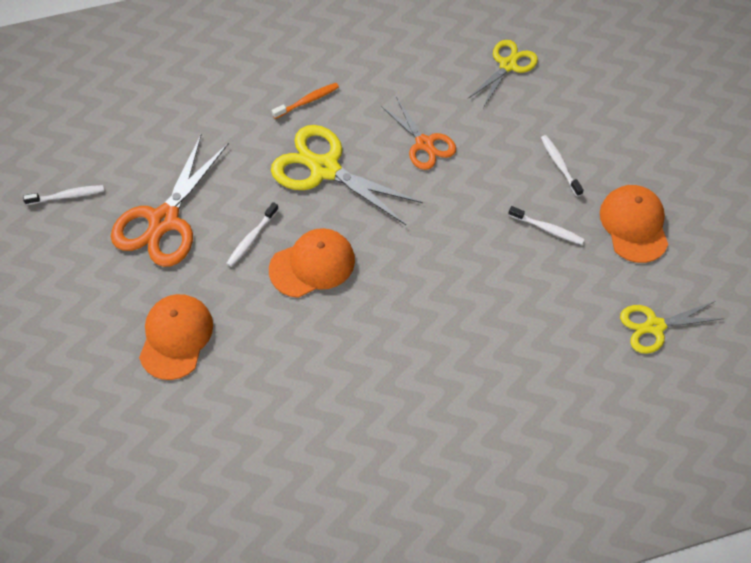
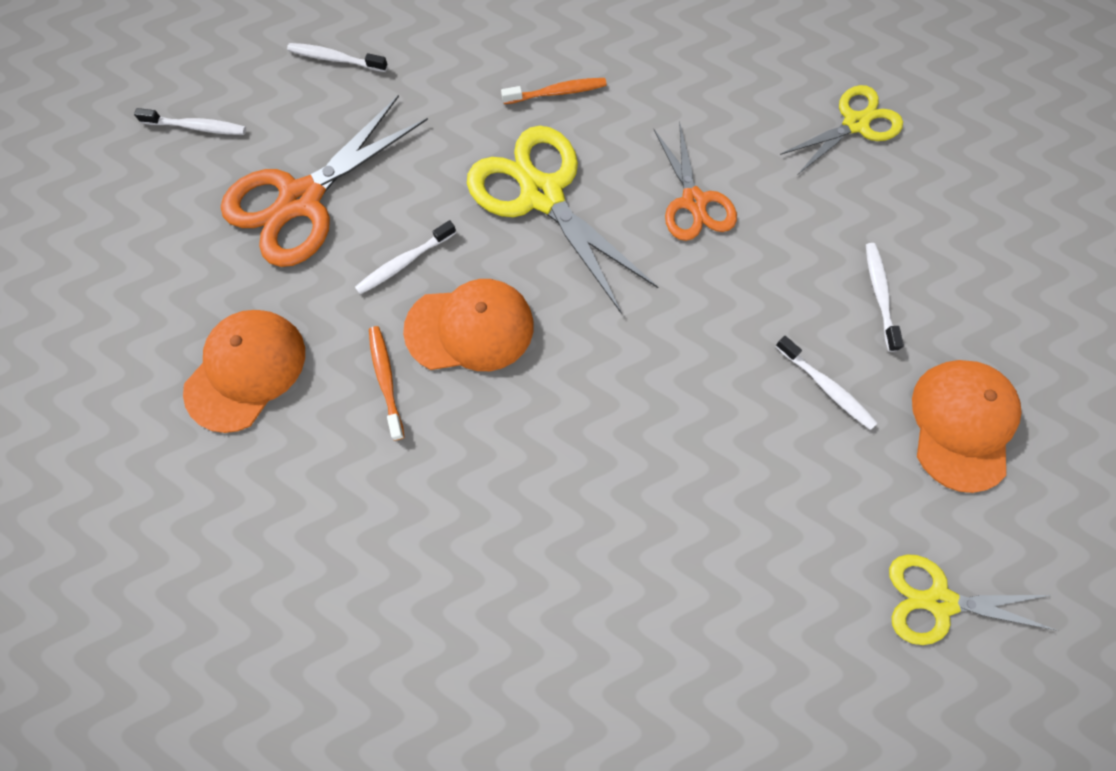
camera: 20 degrees right, 10 degrees up
none -> white toothbrush [287,43,388,72]
none -> orange toothbrush [369,326,405,441]

